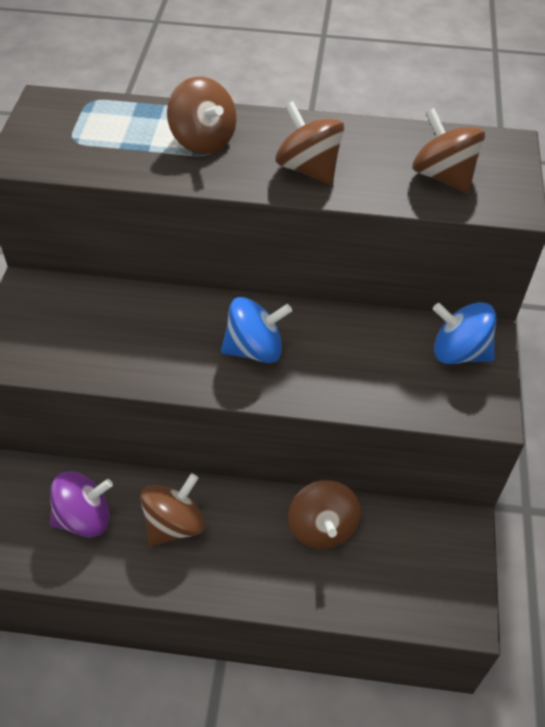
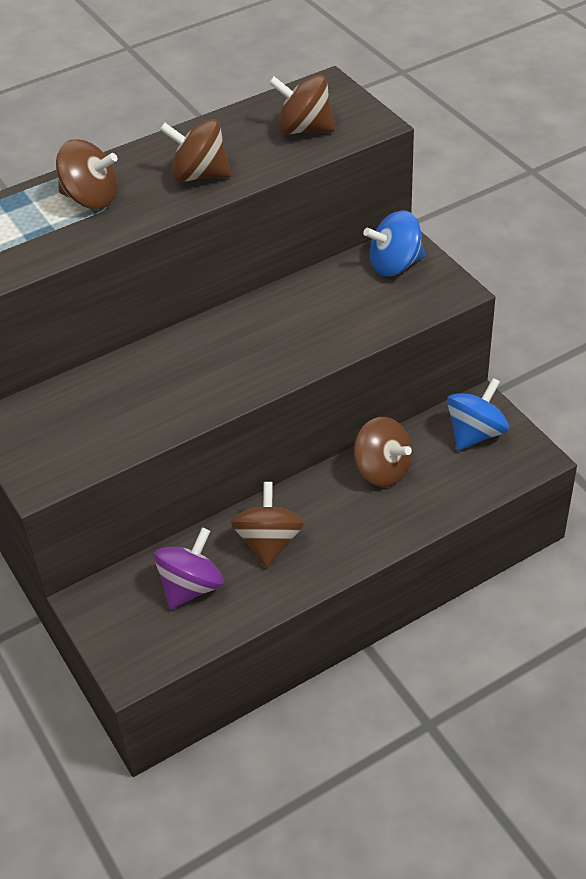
camera: 35 degrees left, 5 degrees down
blue spinning top [221,297,292,363] -> blue spinning top moved to [447,378,509,451]

